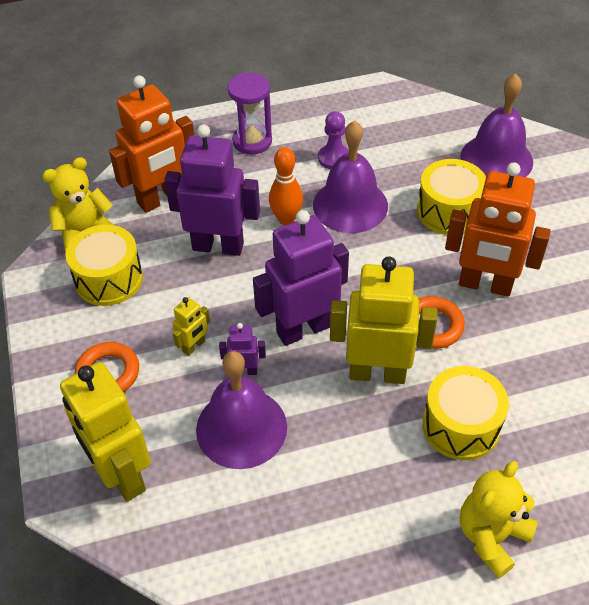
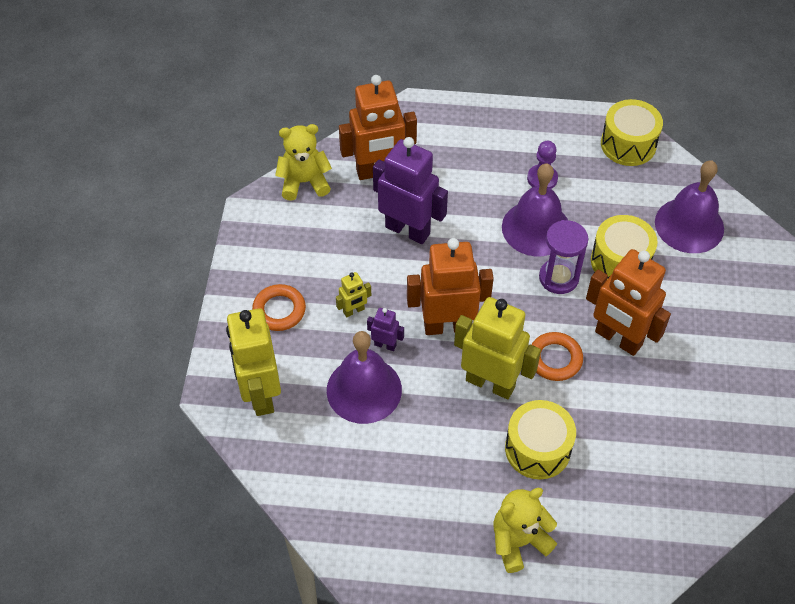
camera: 20 degrees right, 5 degrees up
yellow drum [65,224,143,306] -> yellow drum moved to [601,99,663,166]
purple hourglass [228,73,272,154] -> purple hourglass moved to [539,220,589,294]
purple robot [253,210,349,346] -> orange robot [407,238,494,335]
orange bowling pin [269,147,303,225] -> none

